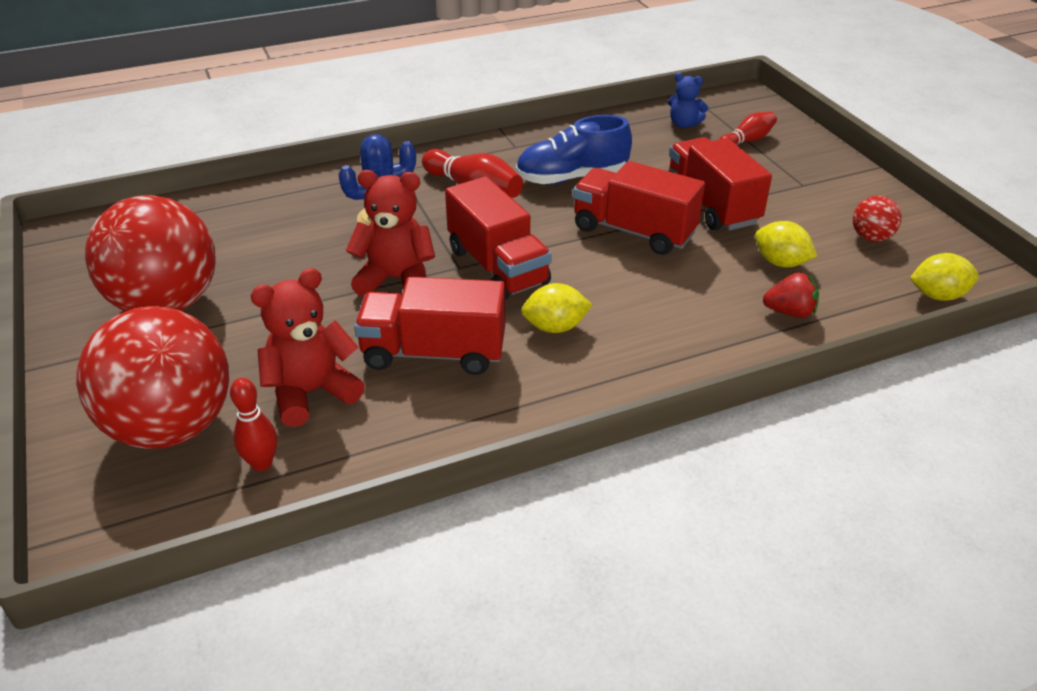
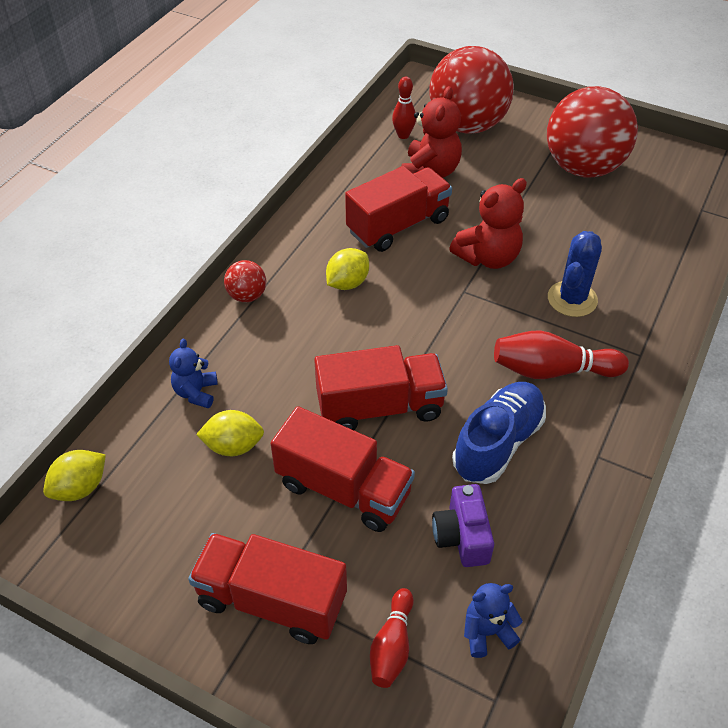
camera: 140 degrees right, 10 degrees up
red truck [445,176,552,300] -> red truck moved to [188,533,347,644]
red strawberry [763,272,819,318] -> blue teddy bear [169,339,218,408]
red ball [853,196,902,242] -> red ball moved to [224,260,266,302]
none -> purple camera [432,484,494,567]

